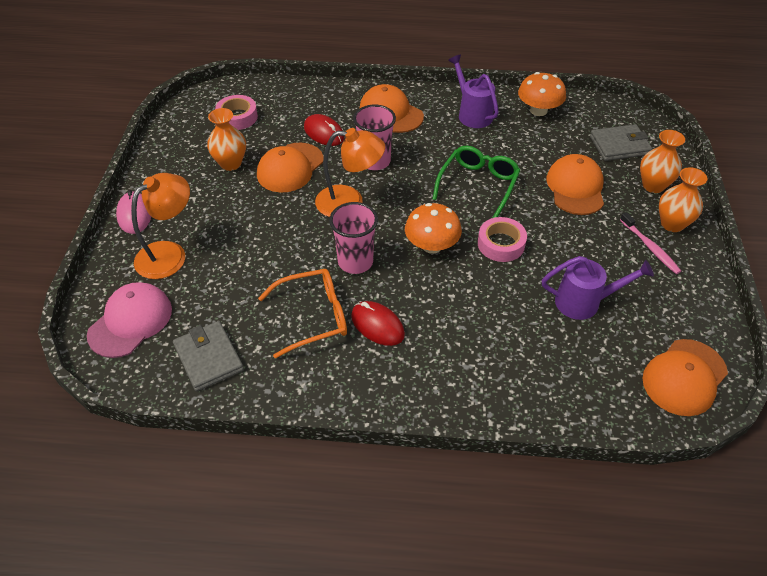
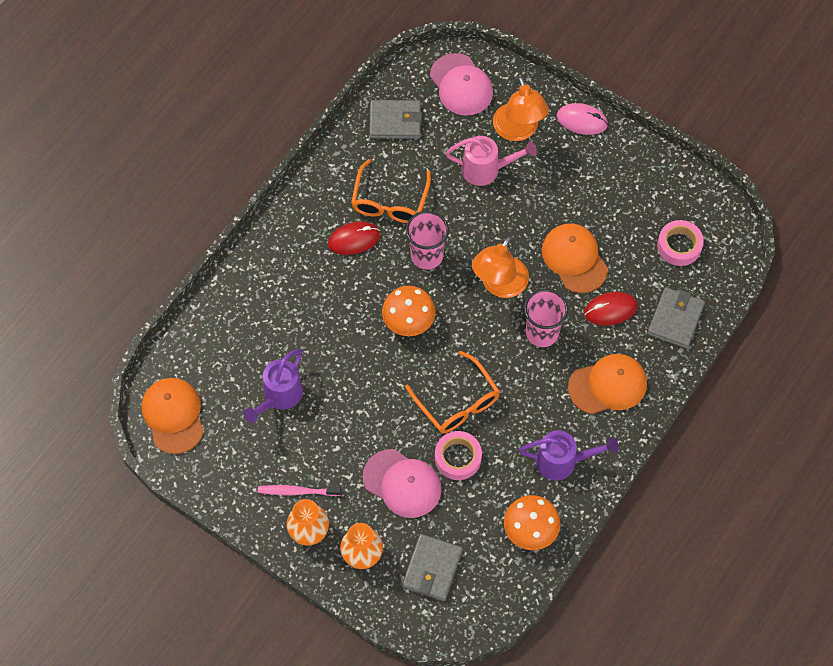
camera: 120 degrees right, 15 degrees up
orange vase [207,108,246,171] -> none
green glasses [432,146,520,218] -> orange glasses [405,351,500,434]
pink tape [478,217,527,262] -> pink tape moved to [435,431,482,480]
orange cap [546,154,604,215] -> pink cap [363,449,442,518]
none -> pink watering can [445,136,537,186]
none -> grey wallet [647,287,705,349]

